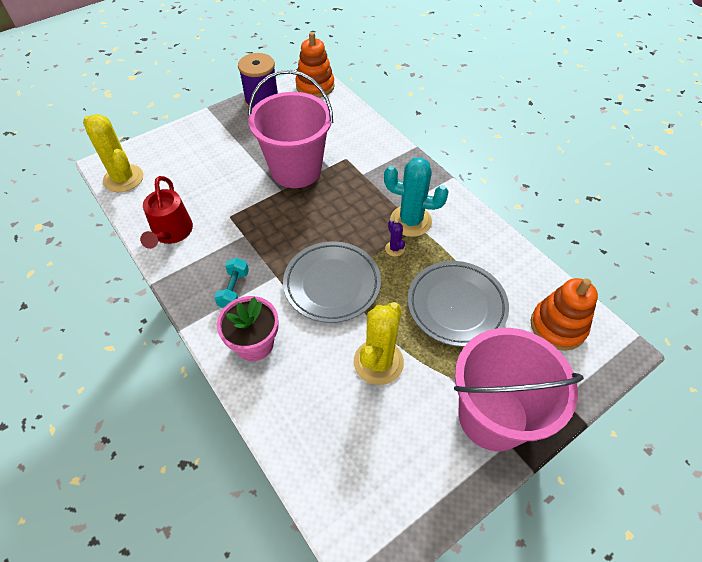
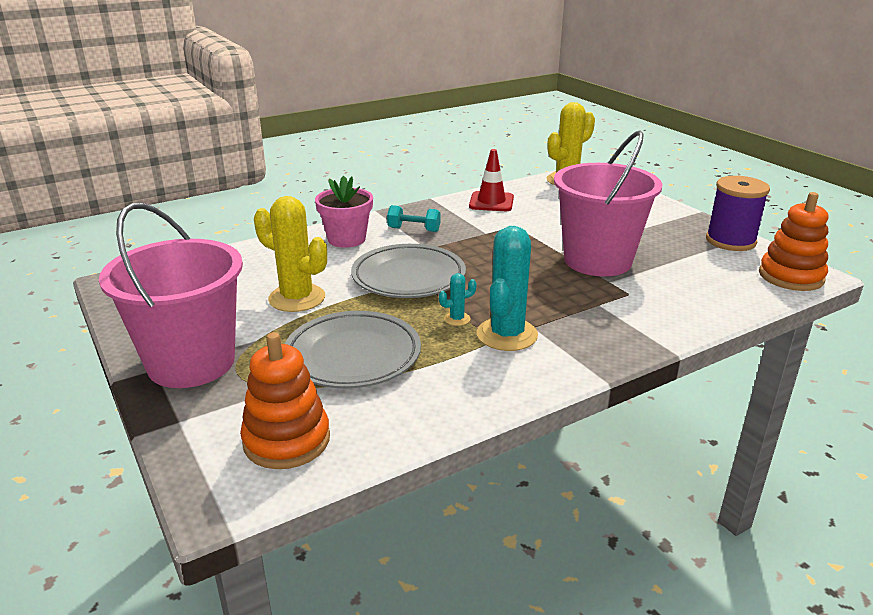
camera: 95 degrees right, 25 degrees down
red watering can [140,176,193,249] -> red traffic cone [469,149,514,211]
purple cactus [385,220,405,256] -> turquoise cactus [439,273,477,326]

